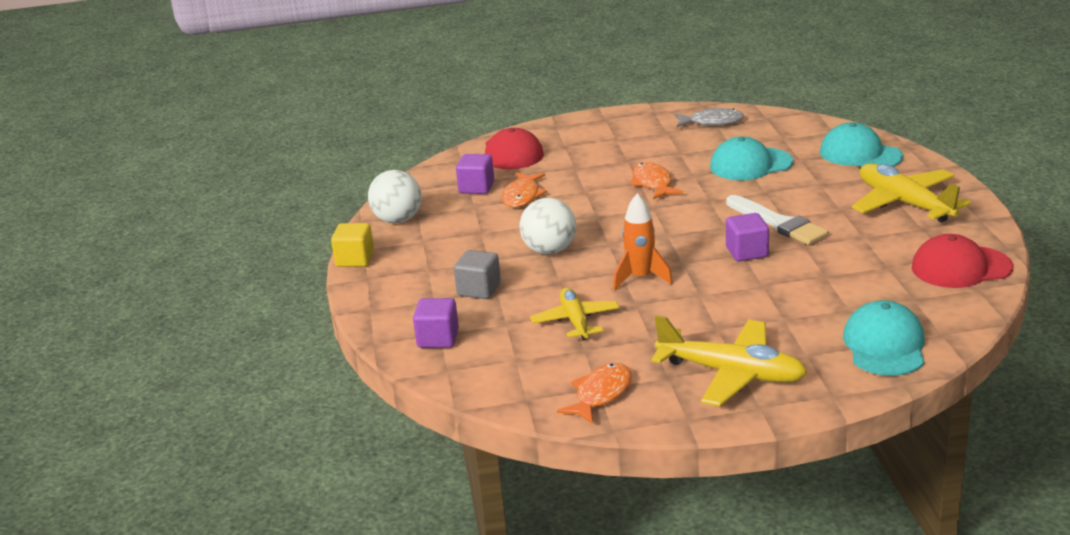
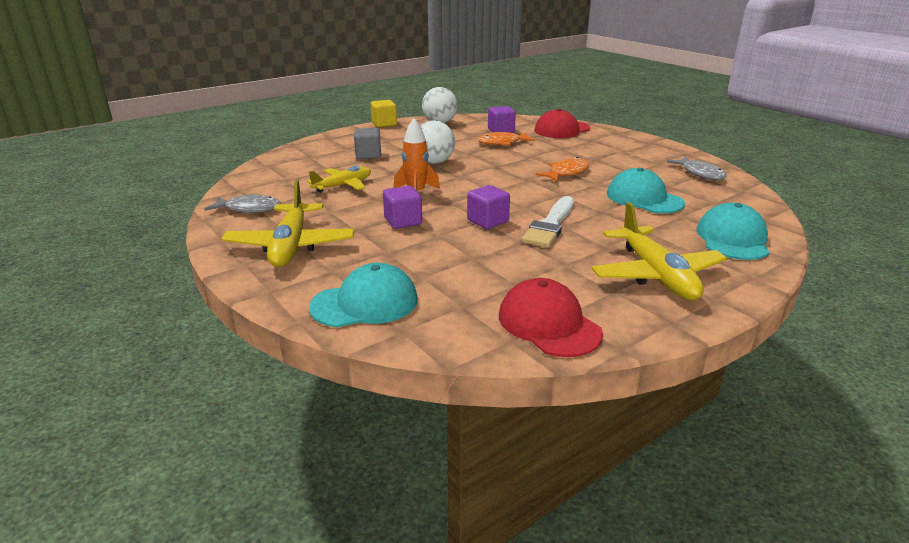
camera: 60 degrees right, 0 degrees up
purple cube [413,298,459,348] -> purple cube moved to [383,186,422,229]
orange fish [557,363,632,424] -> grey fish [205,194,281,213]
yellow plane [852,163,971,222] -> yellow plane turned 135 degrees clockwise [591,202,727,300]

